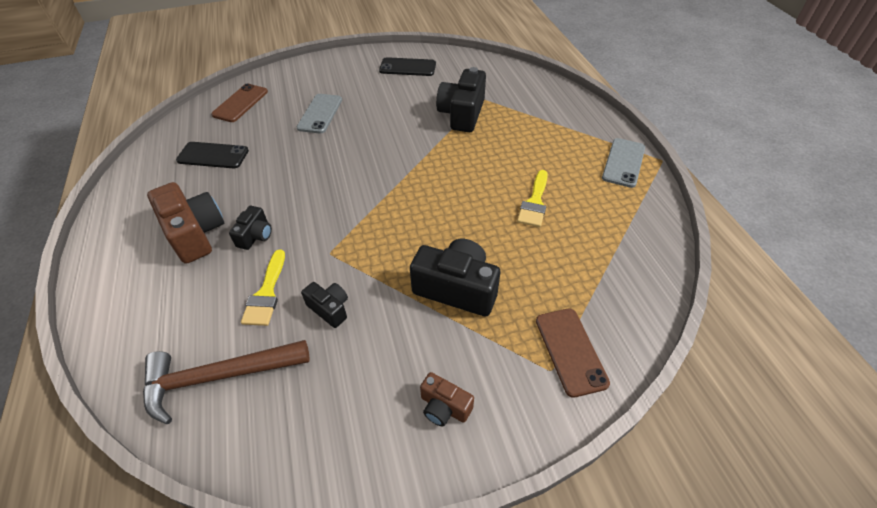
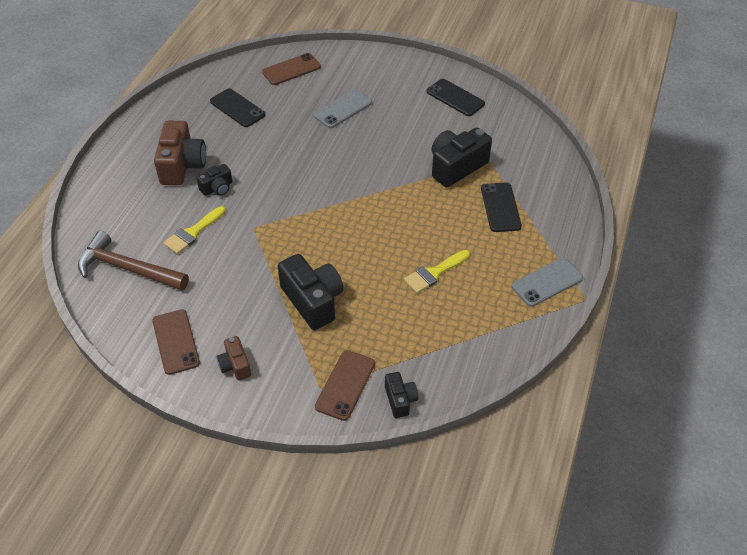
camera: 35 degrees right, 0 degrees up
black camera [301,282,348,328] -> black camera moved to [385,372,418,418]
none -> brown phone [152,309,200,375]
none -> black phone [481,182,522,232]

